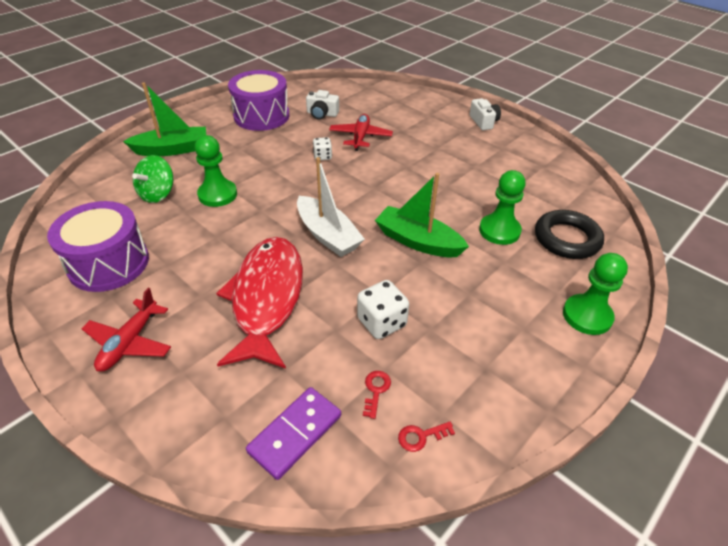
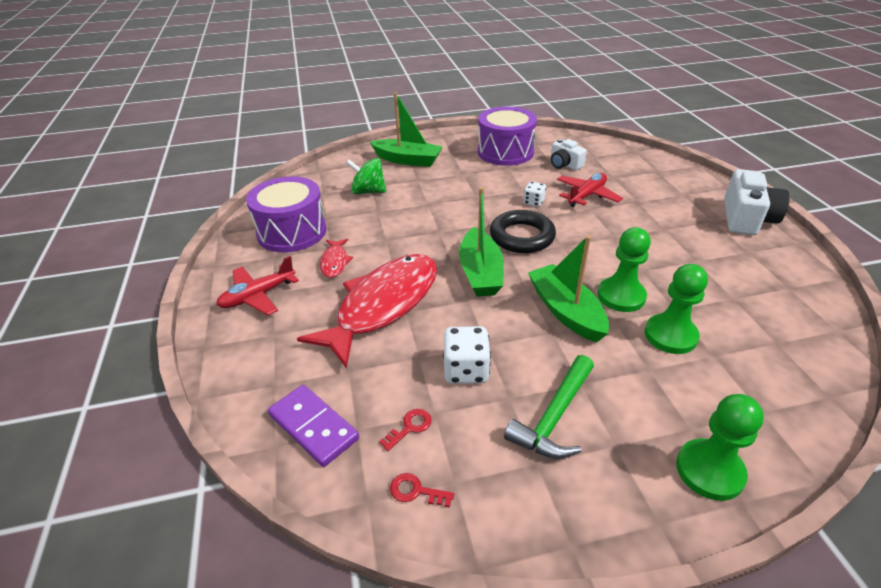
camera: 35 degrees right, 5 degrees down
green spinning top [132,155,173,203] -> green spinning top turned 45 degrees clockwise [346,158,386,194]
green pawn [195,135,237,207] -> green pawn moved to [598,227,651,312]
purple domino [246,387,341,480] -> purple domino turned 60 degrees clockwise [268,385,359,467]
white boat [297,157,365,257] -> green boat [459,187,504,297]
white camera [470,98,501,130] -> white camera [724,169,790,235], size x1.66
black ring [535,210,604,259] -> black ring moved to [490,210,556,253]
none -> red fish [320,239,353,278]
none -> green hammer [504,355,594,459]

